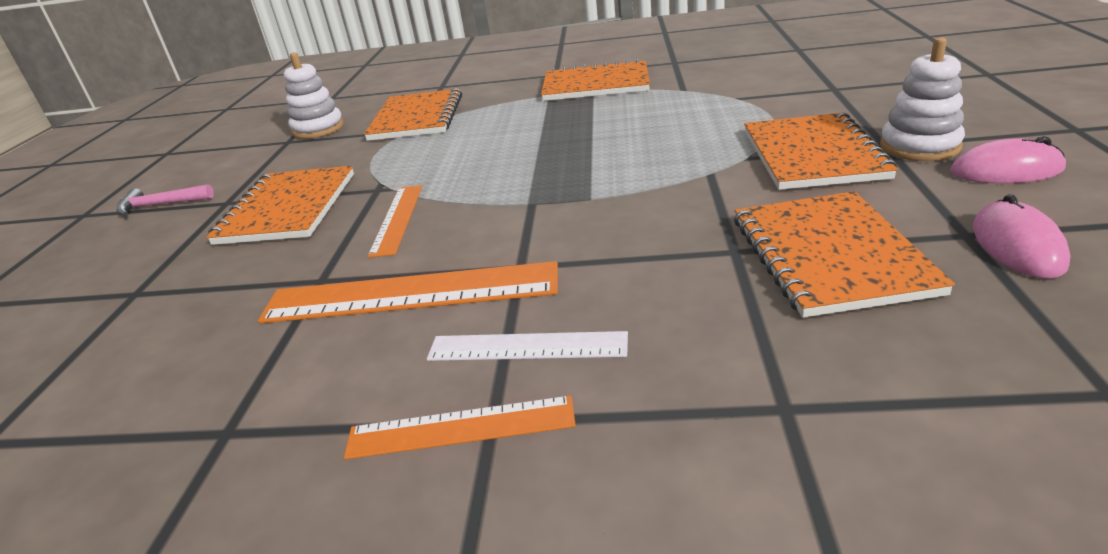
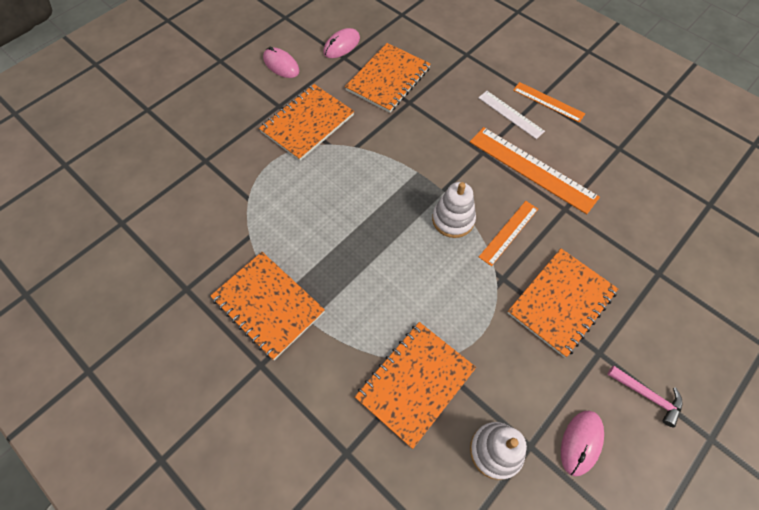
camera: 145 degrees left, 30 degrees up
white stacking toy [880,37,965,161] -> white stacking toy moved to [432,182,476,238]
none -> pink mouse [561,411,604,477]

